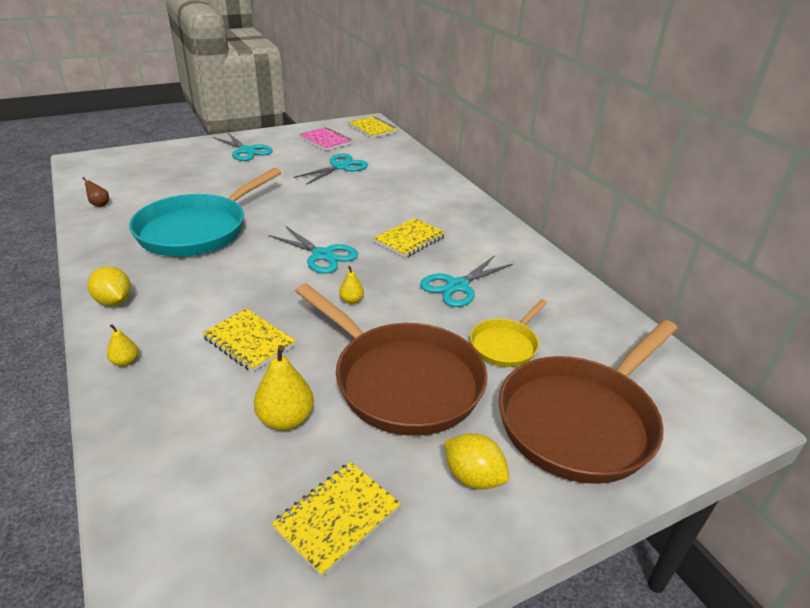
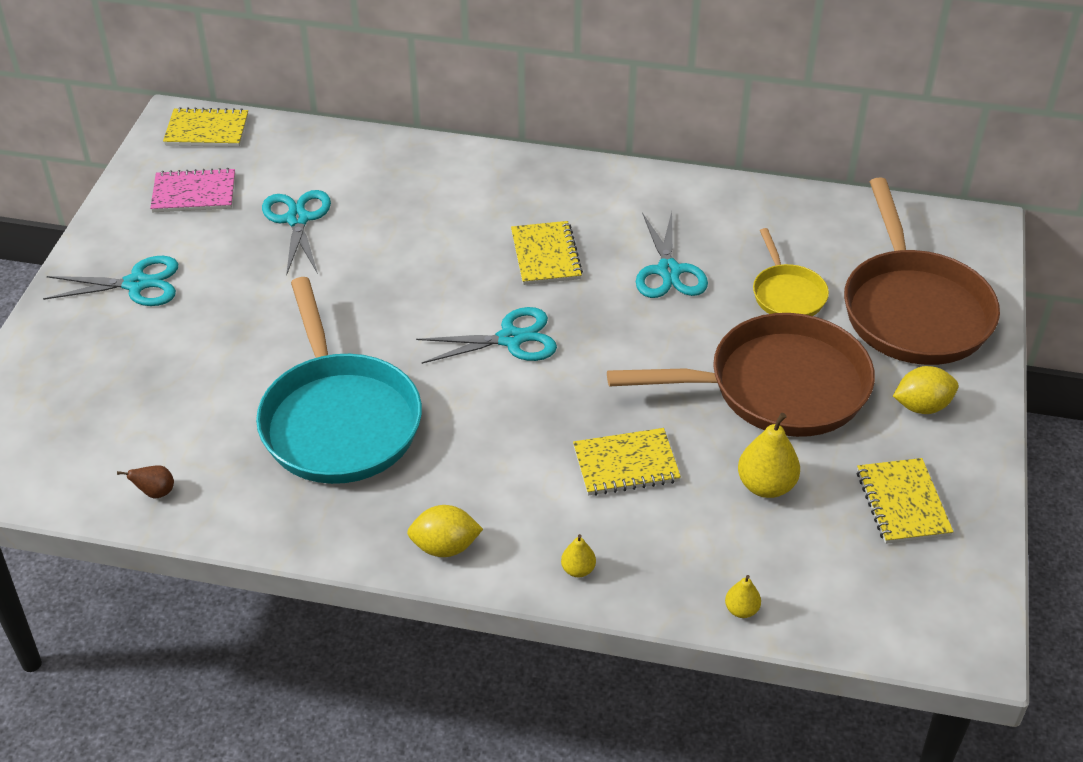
camera: 50 degrees left, 10 degrees up
yellow pear [339,266,364,304] -> yellow pear moved to [725,575,761,618]

